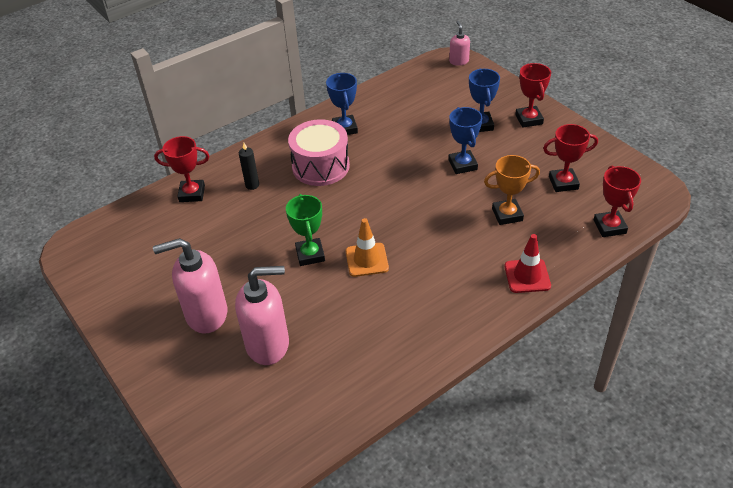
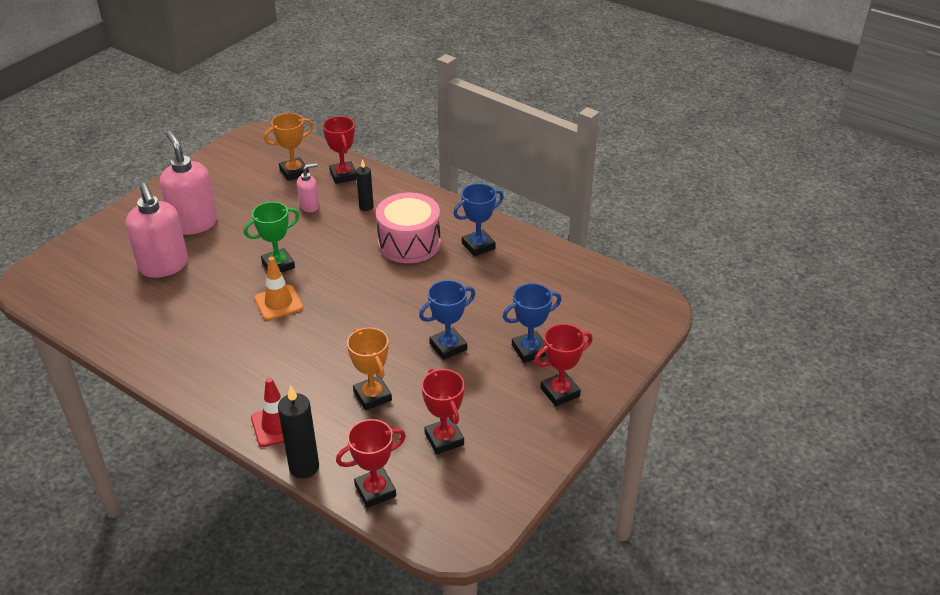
camera: 70 degrees right, 5 degrees down
pink soap dispenser [449,21,470,66] -> pink soap dispenser moved to [297,163,319,212]
none -> orange trophy [264,113,314,181]
none -> black candle [278,385,319,478]

